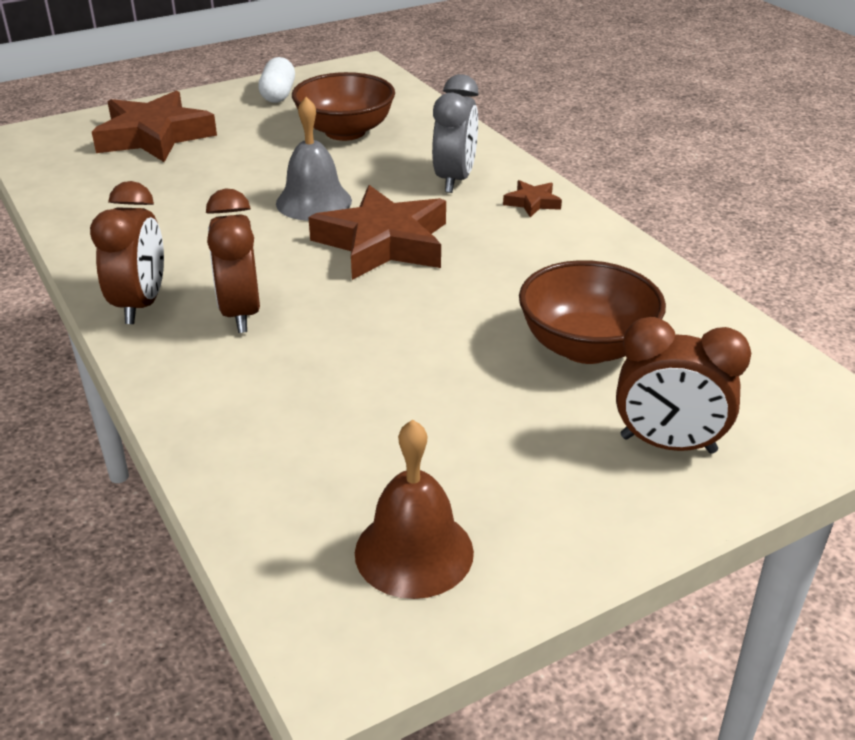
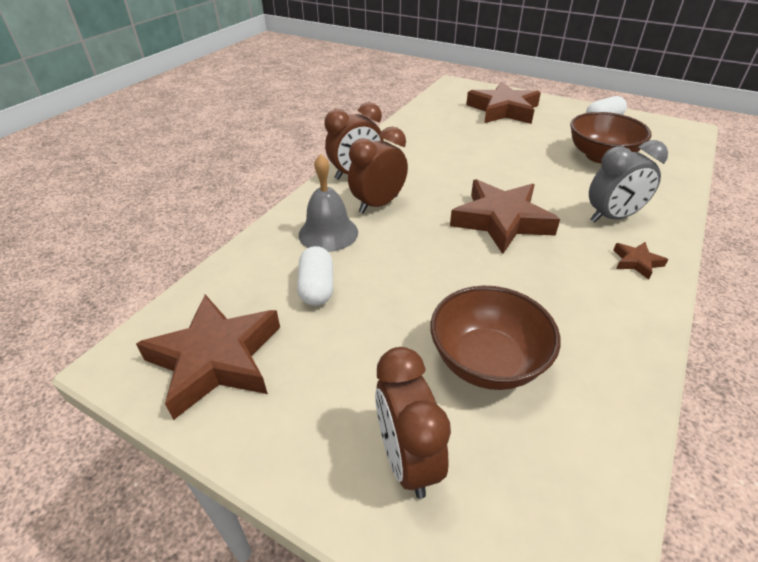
camera: 60 degrees right, 5 degrees up
grey bell [276,97,352,221] -> grey bell moved to [299,154,358,252]
brown bell [355,420,474,599] -> brown star [136,294,280,420]
none -> white capsule [297,246,333,306]

